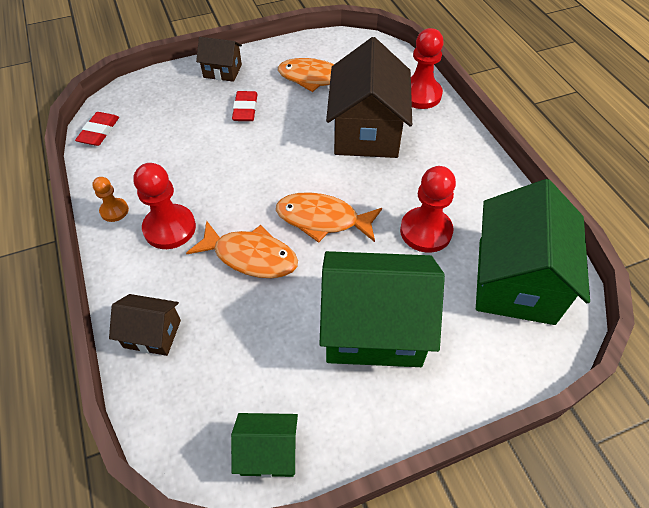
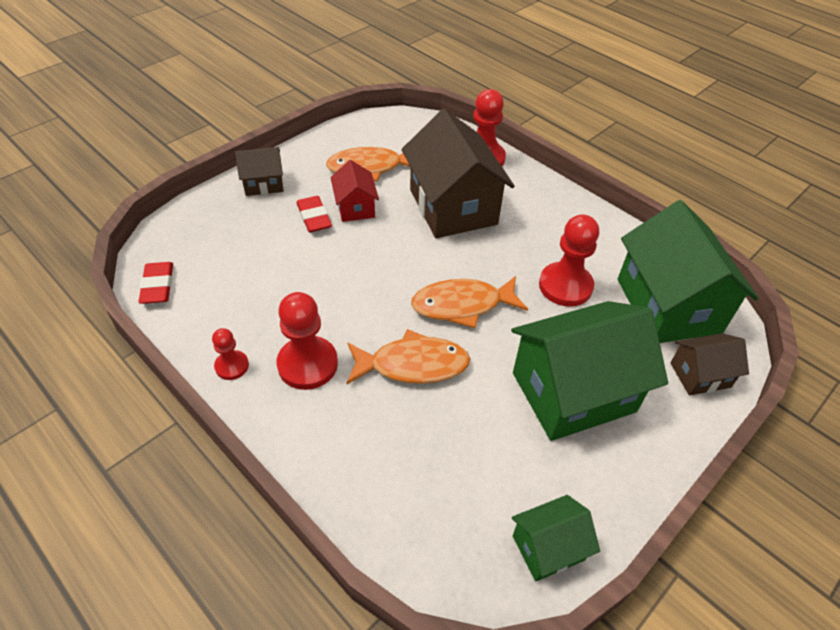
camera: 25 degrees left, 5 degrees down
orange pawn [92,177,129,222] -> red pawn [212,328,249,380]
brown house [109,294,181,356] -> brown house moved to [670,333,749,396]
none -> red house [330,160,379,222]

